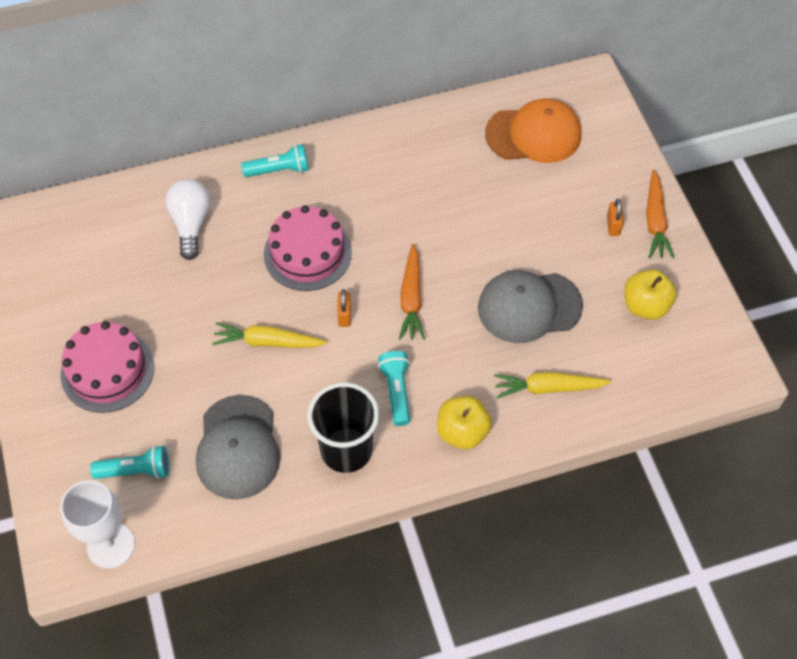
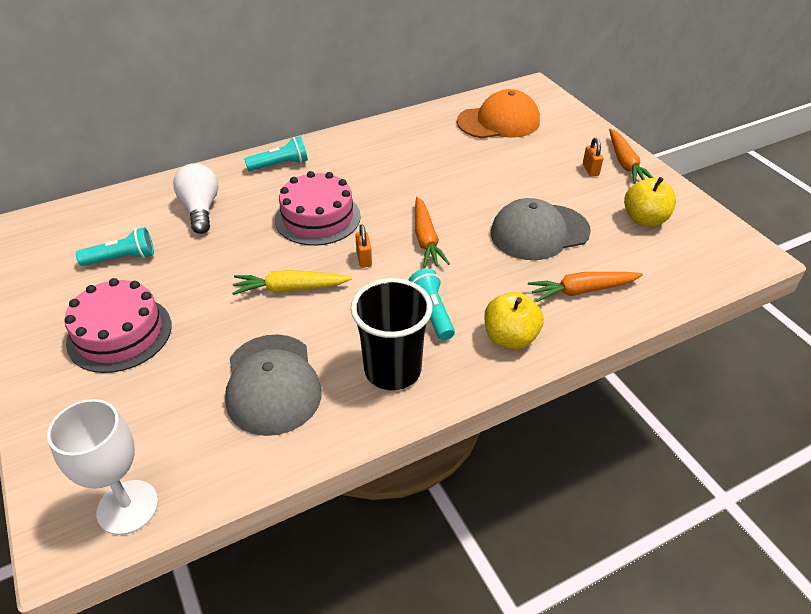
camera: 10 degrees left, 15 degrees down
turquoise flashlight [90,446,170,479] -> turquoise flashlight moved to [76,227,154,266]
yellow carrot [494,372,611,399] -> orange carrot [528,272,643,302]

